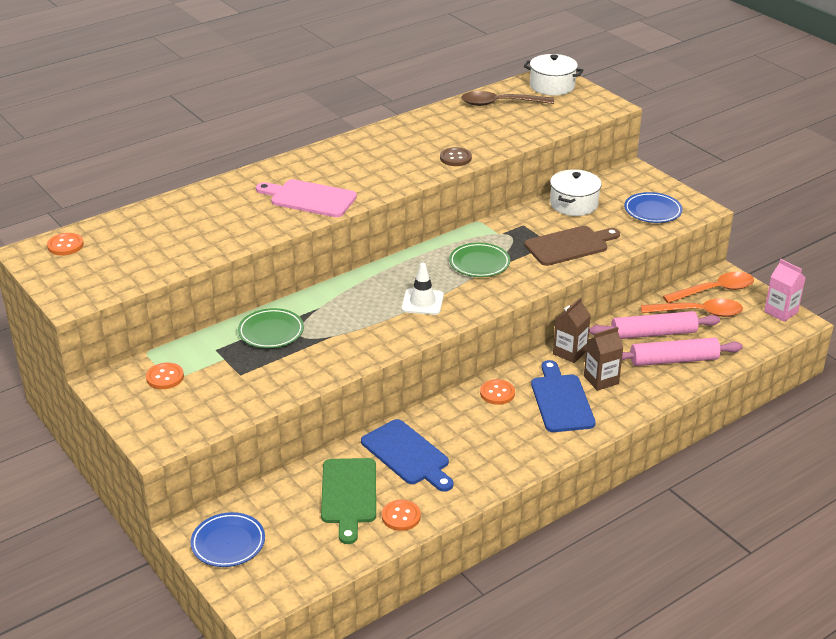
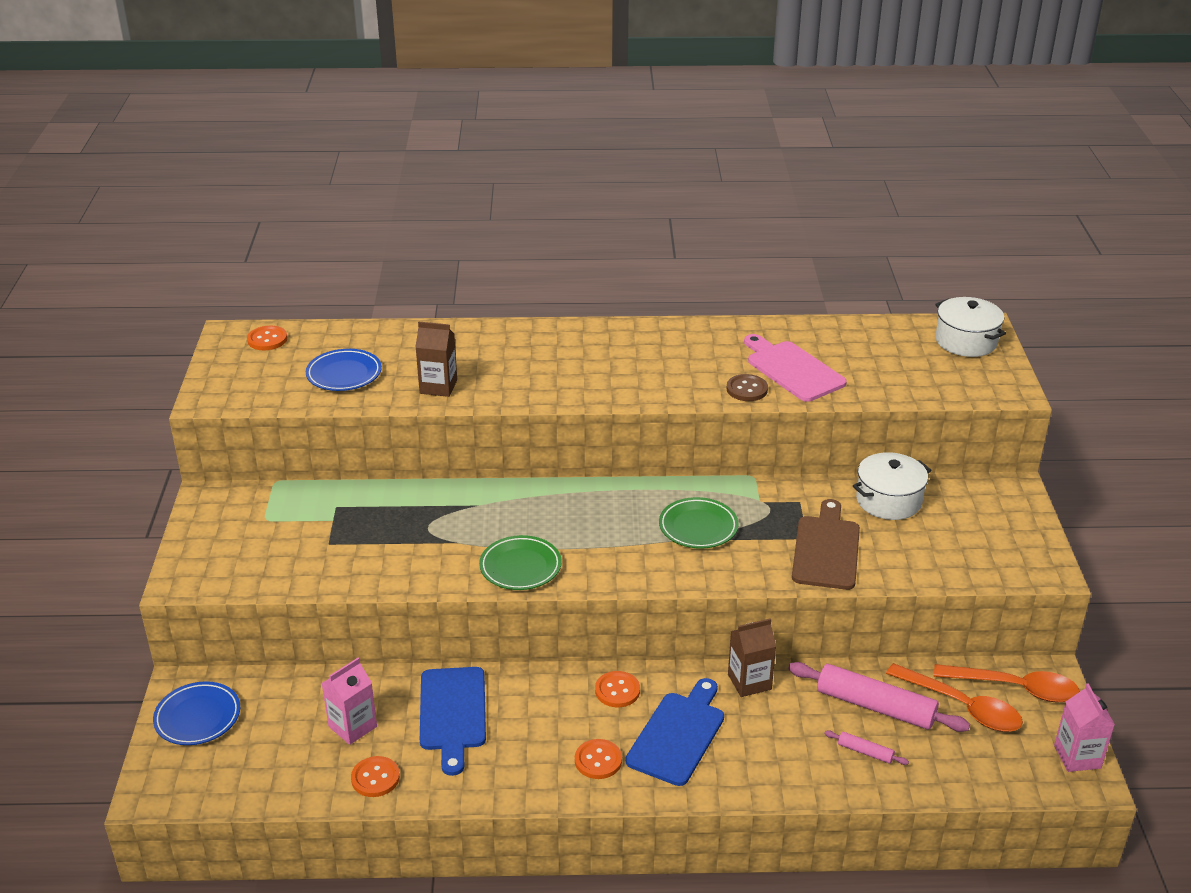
camera: 35 degrees right, 0 degrees up
orange button [146,363,184,389] -> orange button moved to [575,739,622,779]
green plate [238,308,304,348] -> green plate moved to [479,535,562,590]
pink cutting board [256,179,357,217] -> pink cutting board moved to [744,334,847,402]
green cutting board [321,458,376,544] -> pink carton [322,658,377,745]
white traffic cone [401,263,444,315] -> none
brown spoon [461,91,554,106] -> none
brown cutting board [524,226,620,266] -> brown cutting board turned 90 degrees counterclockwise [792,499,860,590]
brown carton [584,327,623,391] -> brown carton moved to [415,322,457,397]
pink rolling pin [622,338,743,366] -> pink rolling pin [824,730,909,765], size x0.45
blue plate [624,192,682,223] -> blue plate moved to [306,349,382,391]

